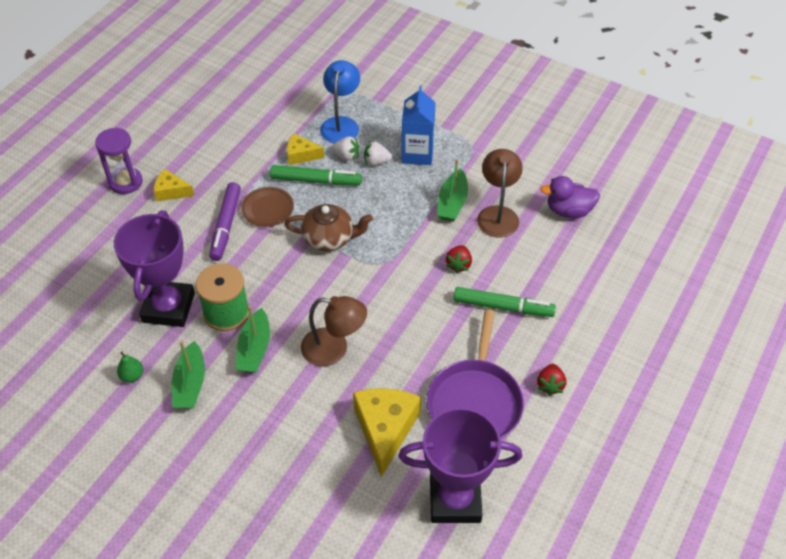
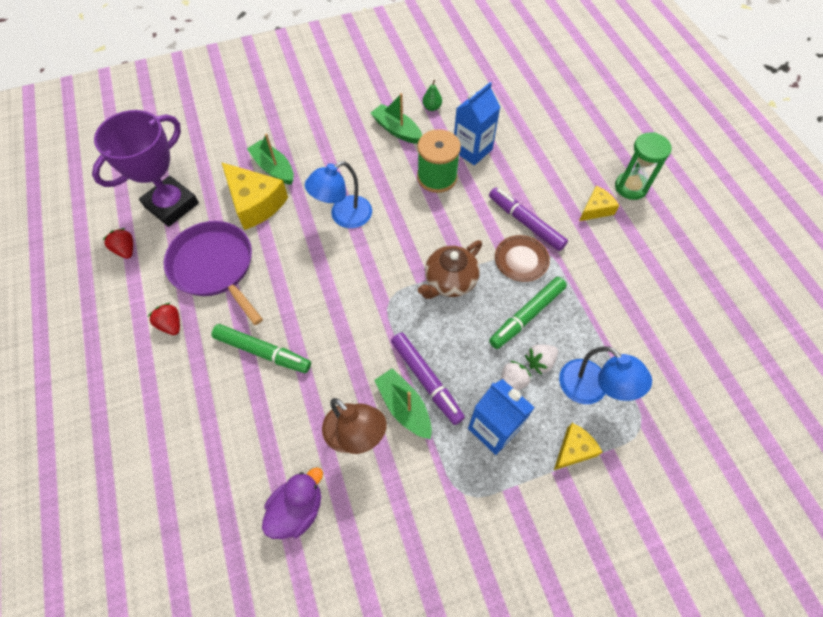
camera: 130 degrees right, 10 degrees up
purple hourglass [95,127,143,194] -> green hourglass [615,132,672,200]
purple trophy [114,210,195,327] -> blue carton [454,82,500,165]
green boat [236,306,270,373] -> green boat moved to [247,134,294,185]
yellow cheese [287,134,325,165] -> yellow cheese moved to [554,423,603,470]
brown lamp [301,296,367,367] -> blue lamp [305,161,372,228]
red strawberry [446,245,472,274] -> red strawberry moved to [102,228,133,259]
green marker [454,287,556,317] -> green marker turned 120 degrees counterclockwise [211,324,311,373]
none -> purple marker [391,332,465,425]

